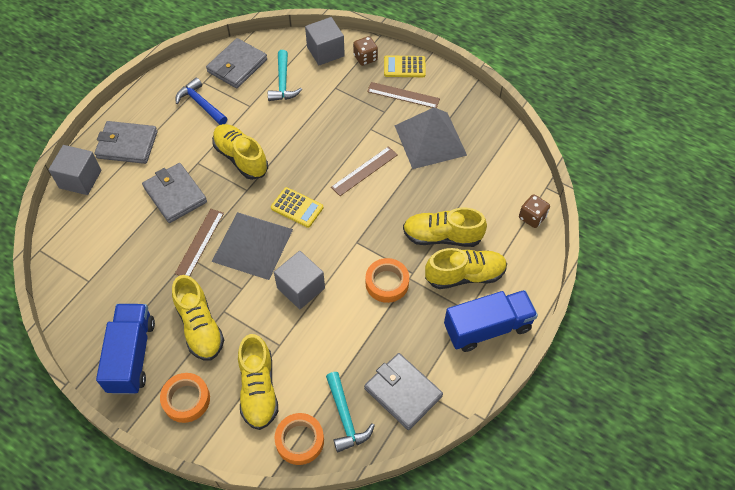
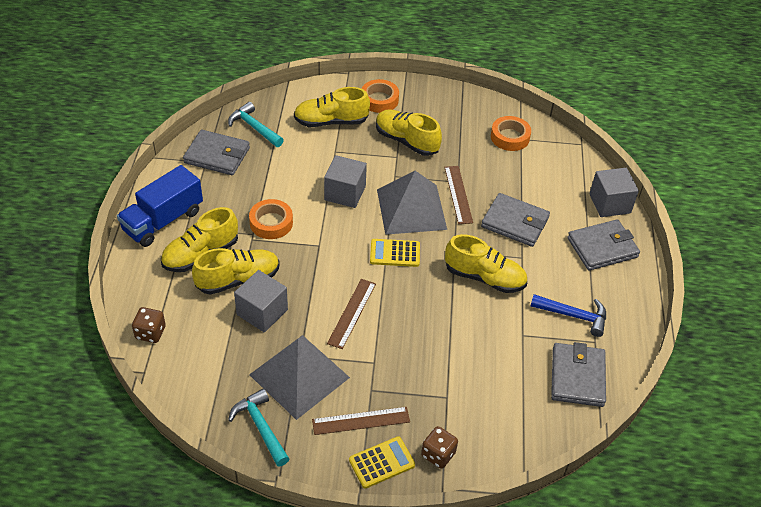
camera: 150 degrees right, 10 degrees down
blue truck [96,304,155,394] -> none
yellow shoe [238,334,278,430] -> yellow shoe turned 60 degrees counterclockwise [294,87,370,127]
turquoise hammer [268,50,302,101] -> turquoise hammer moved to [228,389,289,467]
orange tape [274,413,324,465] -> orange tape moved to [491,116,531,151]
grey cube [305,17,345,65] -> grey cube moved to [234,270,288,333]

